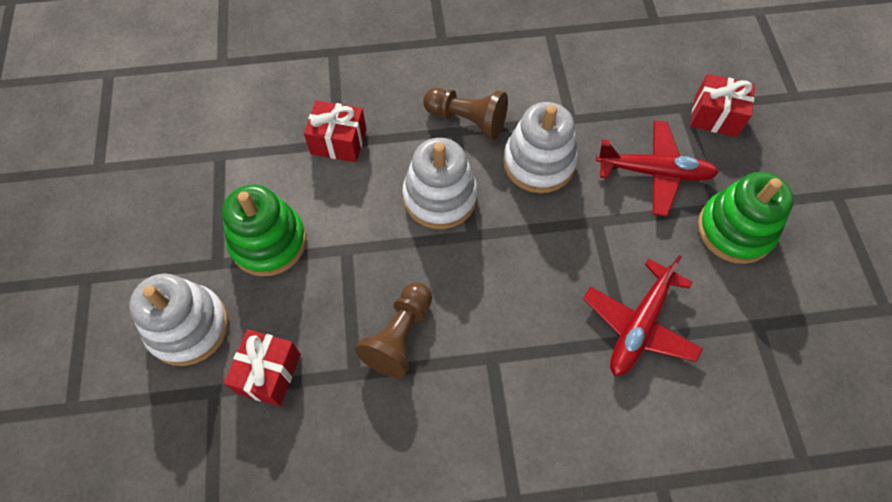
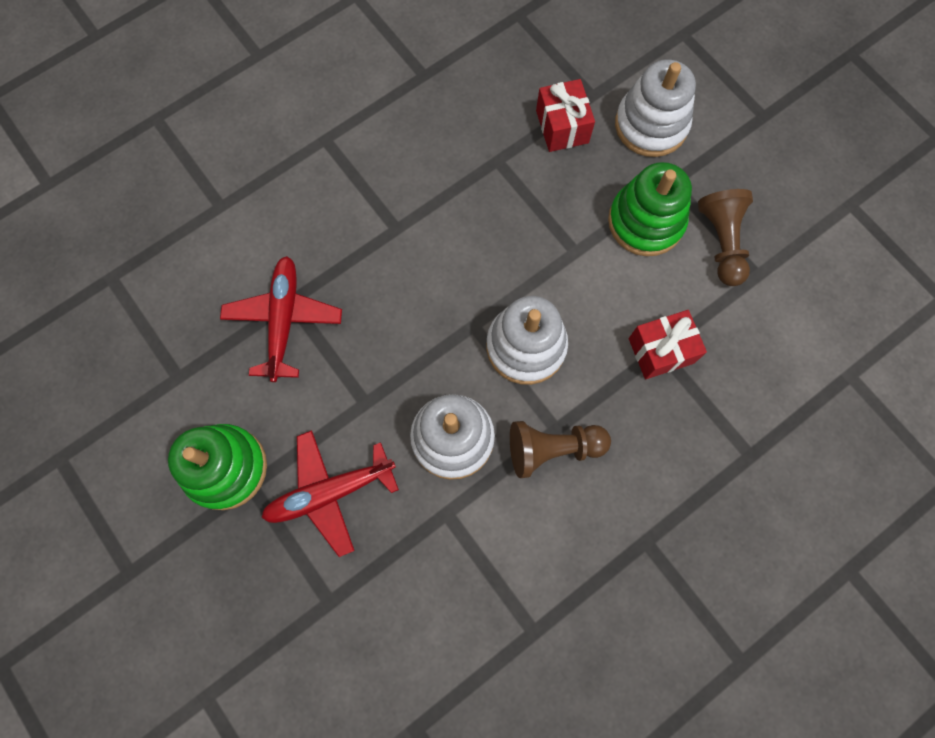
camera: 150 degrees right, 10 degrees up
brown pawn [355,282,432,378] -> brown pawn moved to [698,189,753,286]
red gift [690,74,755,137] -> none

